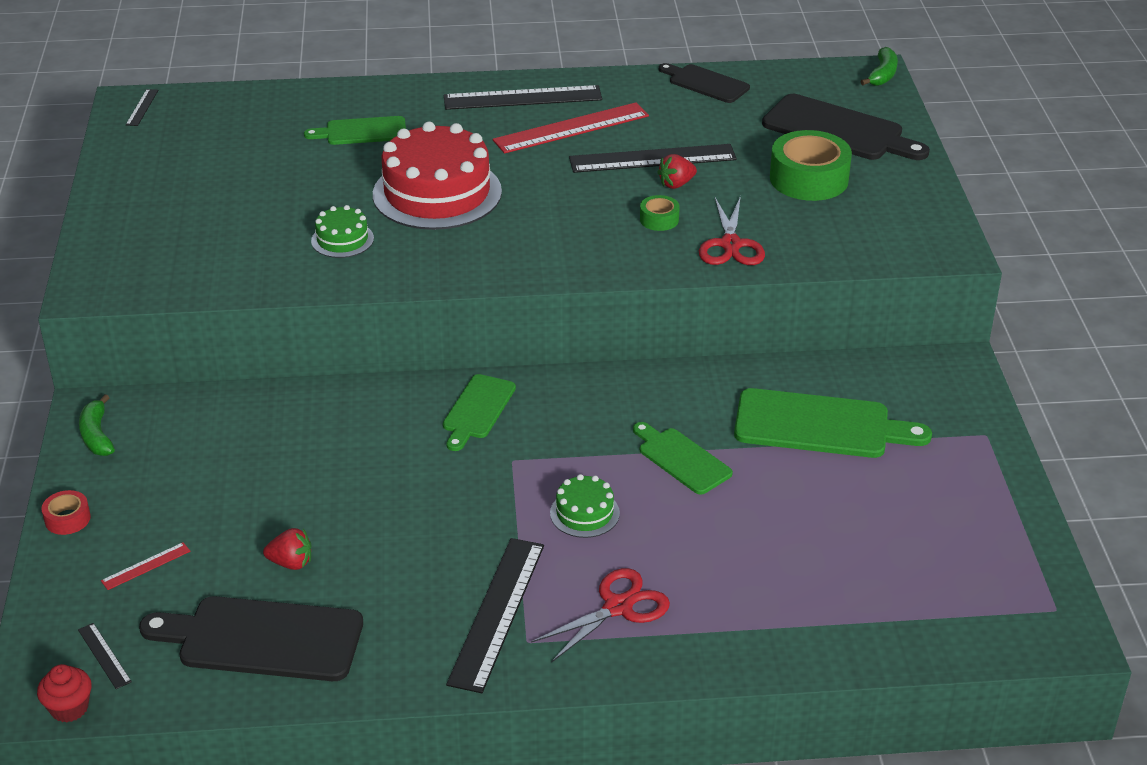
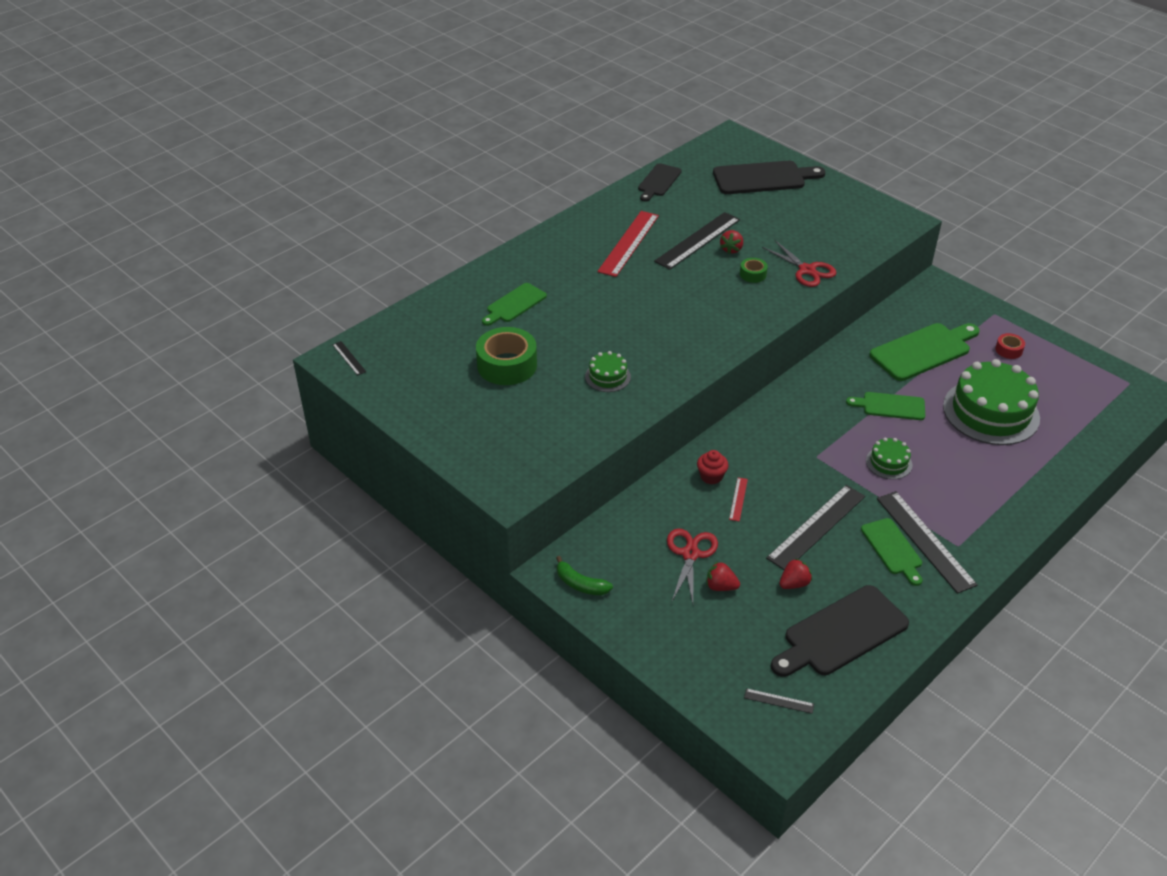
camera: 40 degrees left, 5 degrees up
red cupcake [37,664,92,722] -> red cupcake moved to [697,450,728,484]
red tape [42,490,91,535] -> red tape moved to [995,333,1025,359]
red ruler [101,542,191,590] -> red ruler moved to [729,477,748,522]
red cake [373,122,502,230] -> none
green cutting board [443,374,516,451] -> green cutting board moved to [861,518,923,586]
black ruler [444,85,602,110] -> black ruler moved to [766,485,865,570]
red scissors [531,568,670,663] -> red scissors moved to [667,528,718,603]
black cutting board [659,63,750,103] -> black cutting board turned 60 degrees counterclockwise [638,163,682,202]
green tape [770,130,852,201] -> green tape moved to [476,327,537,385]
green banana [860,47,898,86] -> none
none -> red strawberry [706,561,740,591]
none -> green cake [943,359,1040,445]

